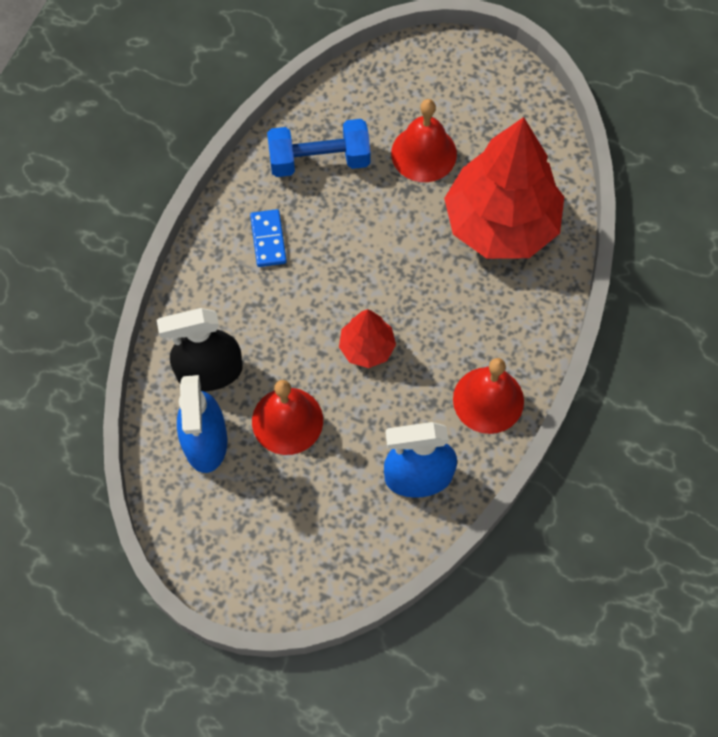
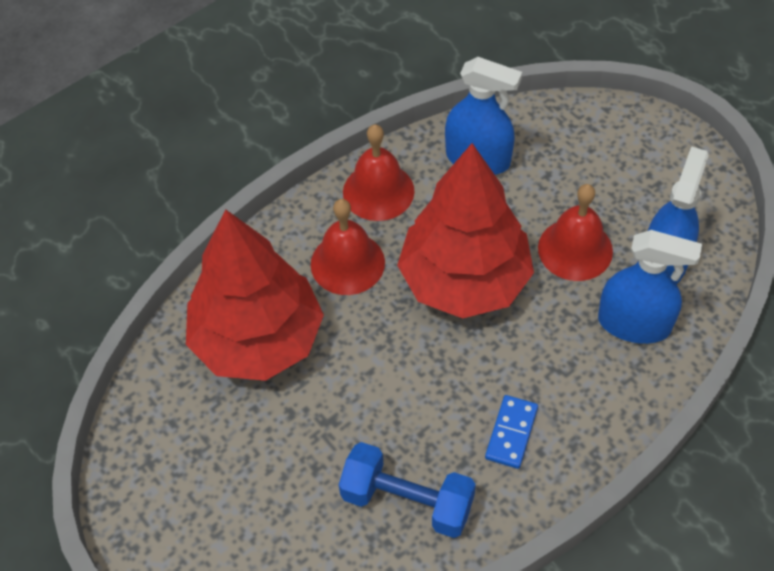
camera: 150 degrees left, 10 degrees down
black spray bottle [157,308,242,391] -> blue spray bottle [598,230,702,344]
red tree [339,309,396,368] -> red tree [397,143,534,319], size x2.16
red bell [391,99,457,182] -> red bell moved to [311,199,385,295]

